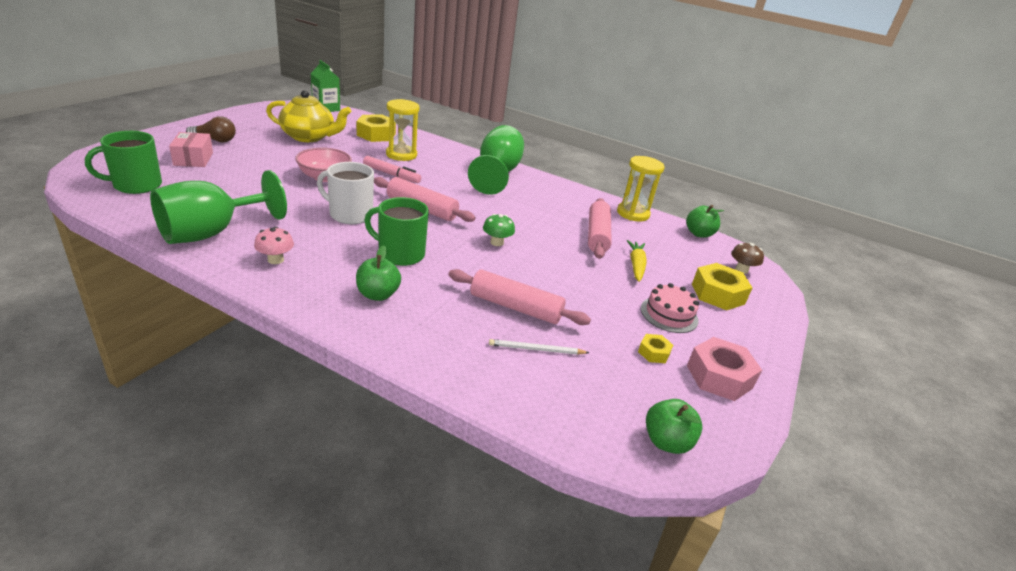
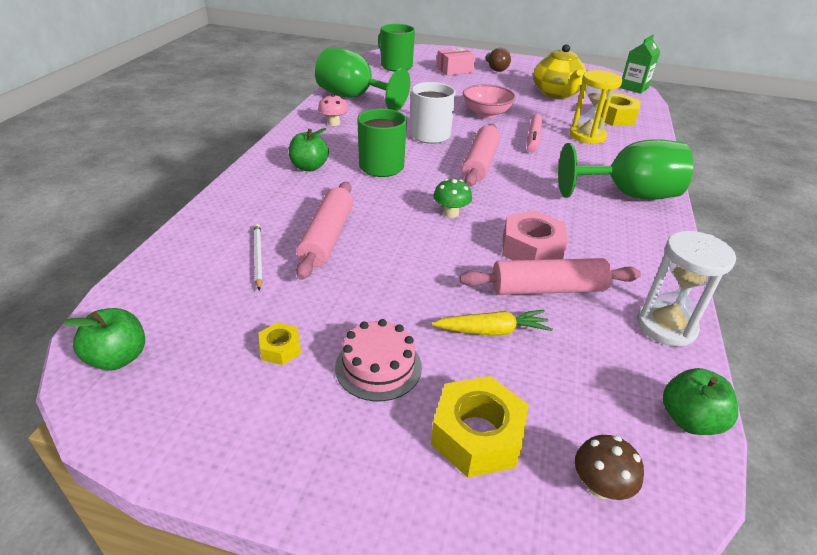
camera: 80 degrees right, 5 degrees up
yellow hourglass [617,156,665,221] -> white hourglass [637,231,736,346]
pink nut [687,337,762,401] -> pink nut moved to [502,211,568,260]

